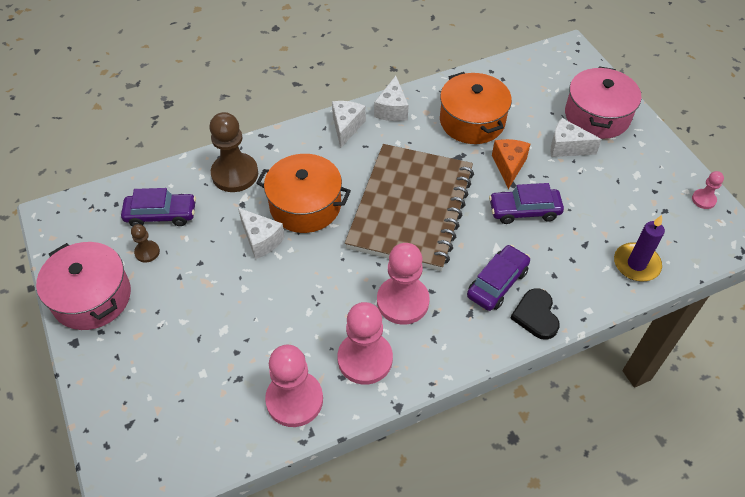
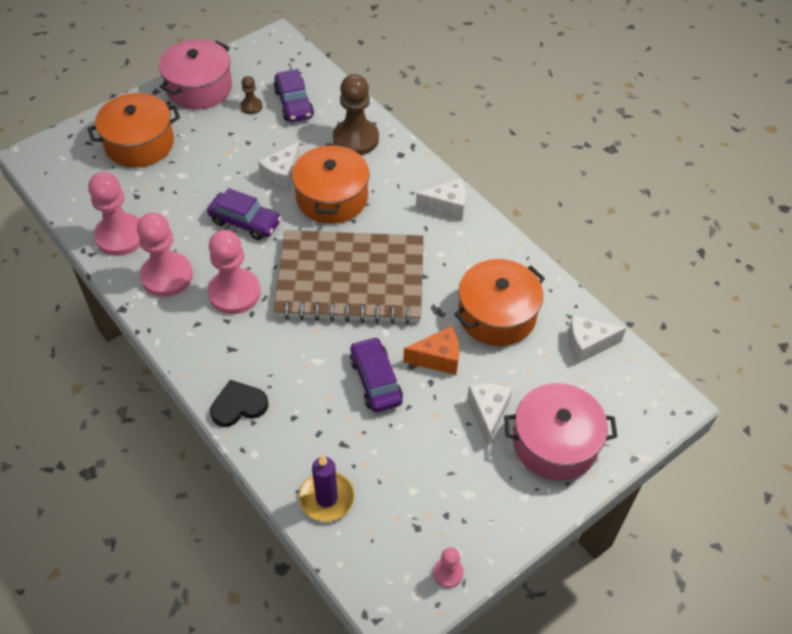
camera: 75 degrees right, 0 degrees up
white cheese [374,76,409,121] -> white cheese moved to [568,316,626,363]
purple car [467,245,530,311] -> purple car moved to [207,188,282,240]
none -> orange pot [88,93,180,168]

